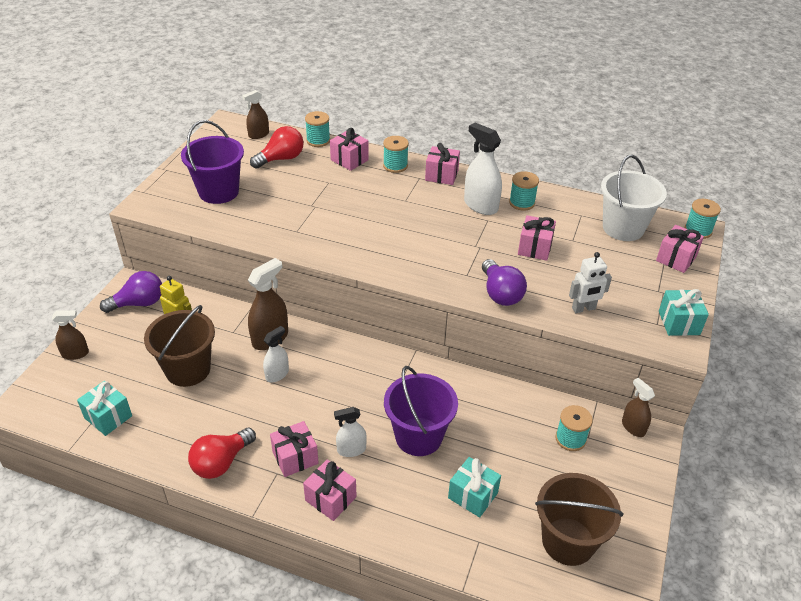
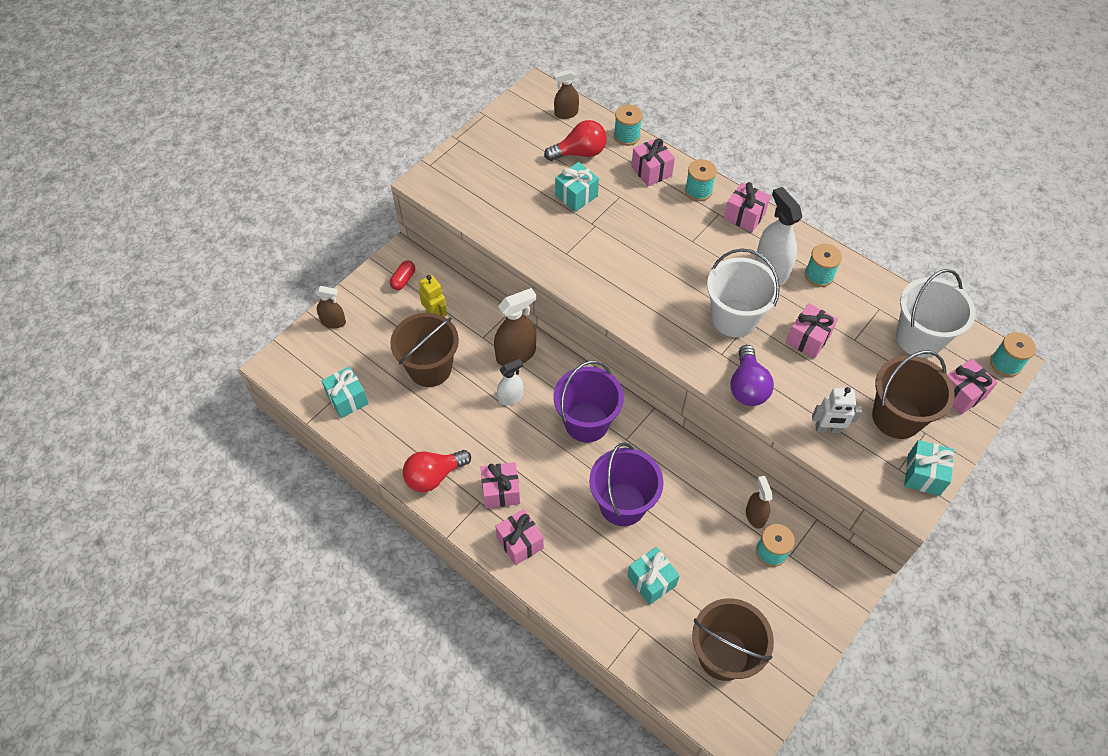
camera: 20 degrees right, 15 degrees up
purple light bulb [100,271,162,313] -> red capsule [390,261,415,290]
purple bucket [181,120,244,204] -> purple bucket moved to [554,361,624,443]
white spray bottle [334,407,367,457] -> none
brown spray bottle [622,378,655,437] -> brown spray bottle moved to [746,476,772,529]
none -> turquoise gift [555,162,599,212]
none -> white bucket [707,248,780,337]
none -> brown bucket [872,350,955,439]

